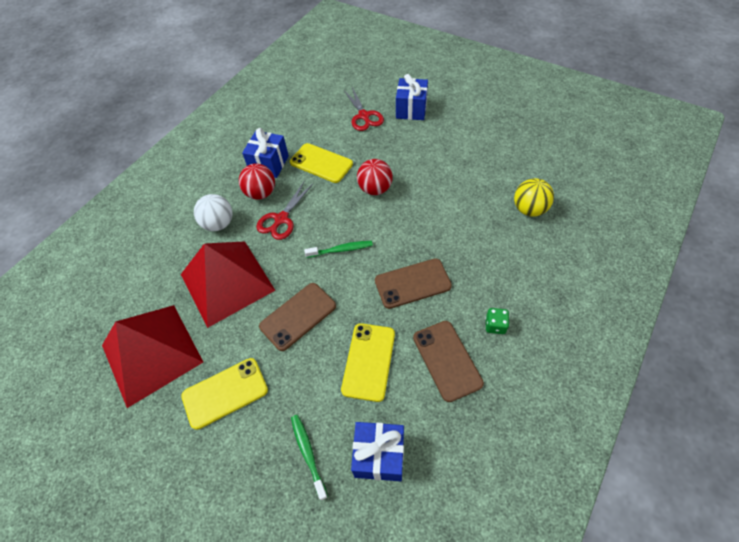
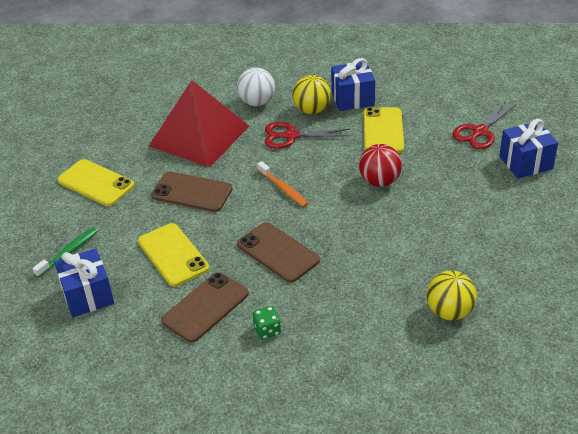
camera: 60 degrees right, 15 degrees down
red pyramid [102,305,203,408] -> none
red ball [239,163,275,200] -> yellow ball [292,75,331,114]
green toothbrush [304,241,373,258] -> orange toothbrush [257,161,309,207]
yellow phone [341,323,395,402] -> yellow phone turned 75 degrees clockwise [138,223,209,287]

